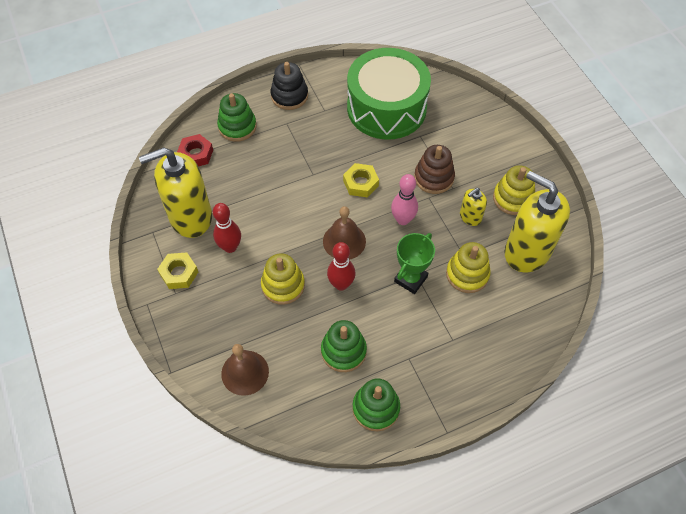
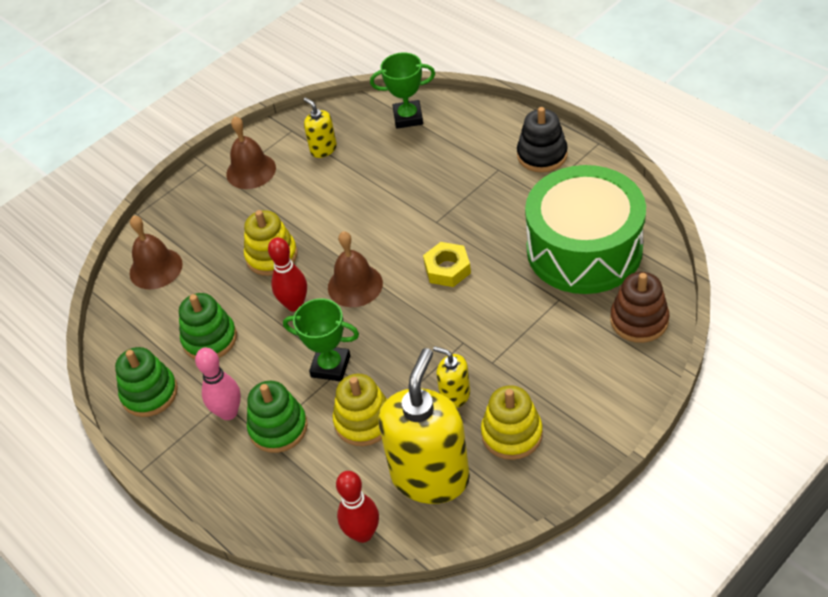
camera: 75 degrees right, 10 degrees down
yellow soap dispenser [139,147,212,238] -> yellow soap dispenser [303,97,337,158], size x0.46
yellow nut [157,252,198,289] -> brown bell [226,117,276,189]
red nut [177,134,213,167] -> green trophy [370,52,435,129]
red bowling pin [213,203,241,253] -> red bowling pin moved to [336,471,379,543]
green stacking toy [217,93,257,142] -> green stacking toy moved to [247,381,308,453]
pink bowling pin [391,174,418,225] -> pink bowling pin moved to [195,348,241,420]
brown stacking toy [414,145,455,194] -> brown stacking toy moved to [610,272,669,343]

